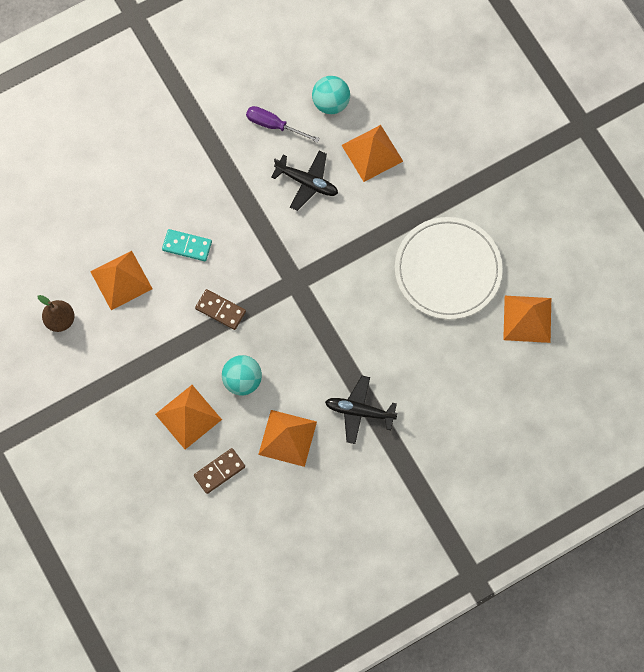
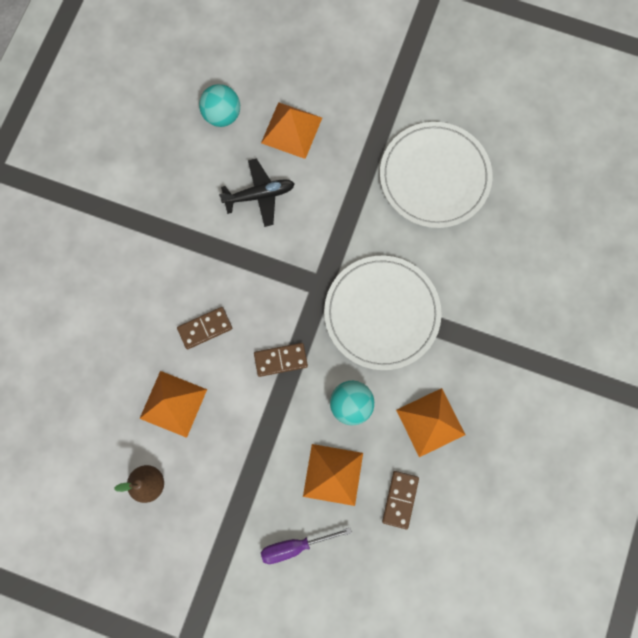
camera: 40 degrees left, 5 degrees up
turquoise domino [162,229,212,261] -> brown domino [177,307,232,349]
purple screwdriver [246,106,320,143] -> purple screwdriver moved to [261,528,352,564]
black plane [325,376,397,444] -> none
orange pyramid [503,296,551,343] -> none
none -> white plate [324,256,442,370]

